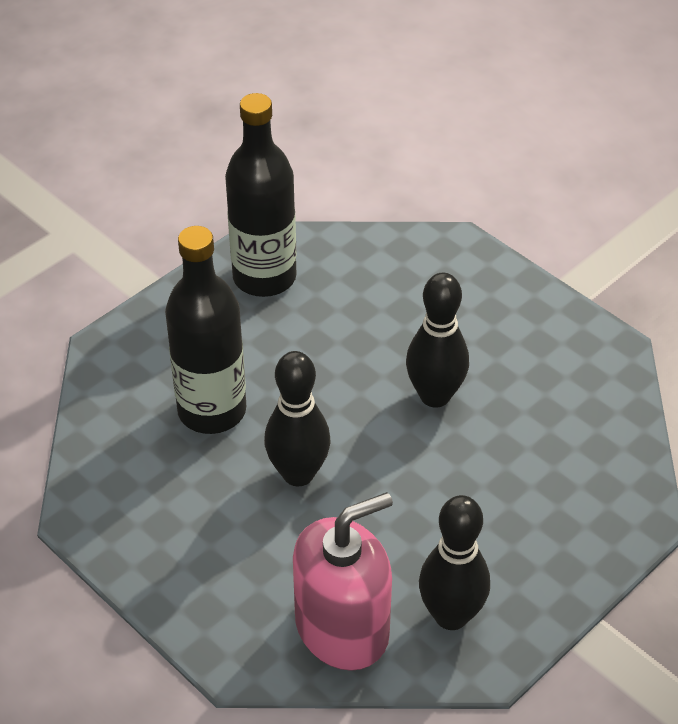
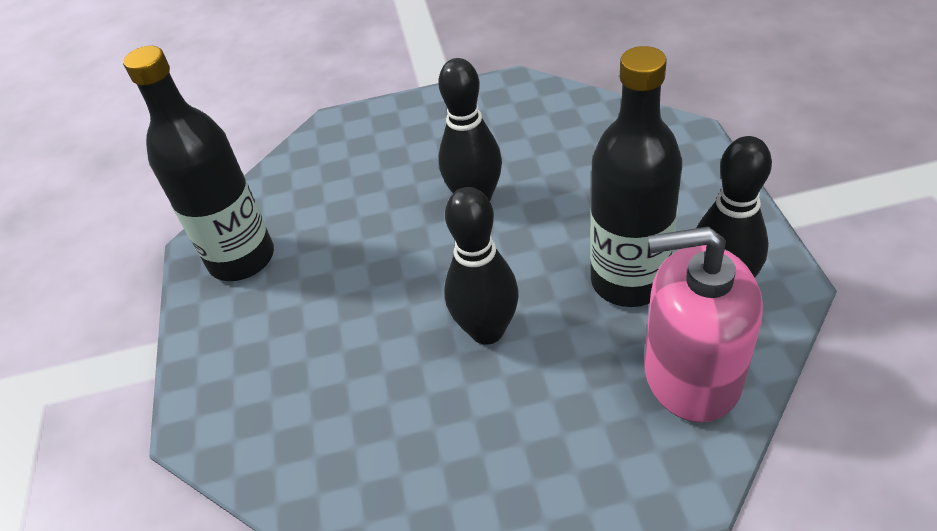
camera: 50 degrees left, 0 degrees up
black bottle [165,226,246,434] -> black bottle moved to [590,46,682,307]
pink soap dispenser [293,492,393,671] -> pink soap dispenser turned 90 degrees counterclockwise [644,226,763,422]

